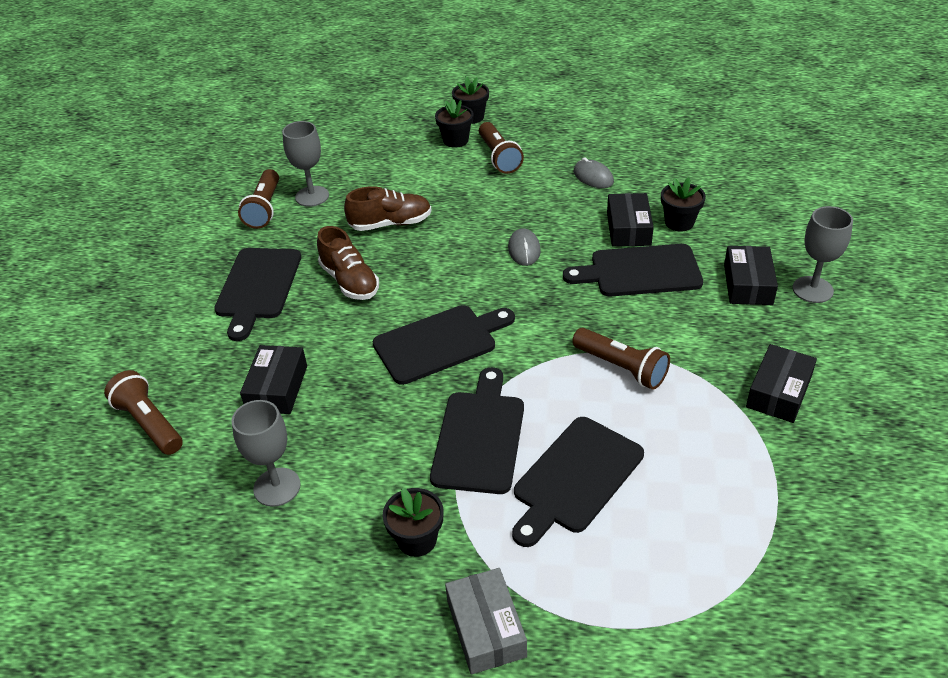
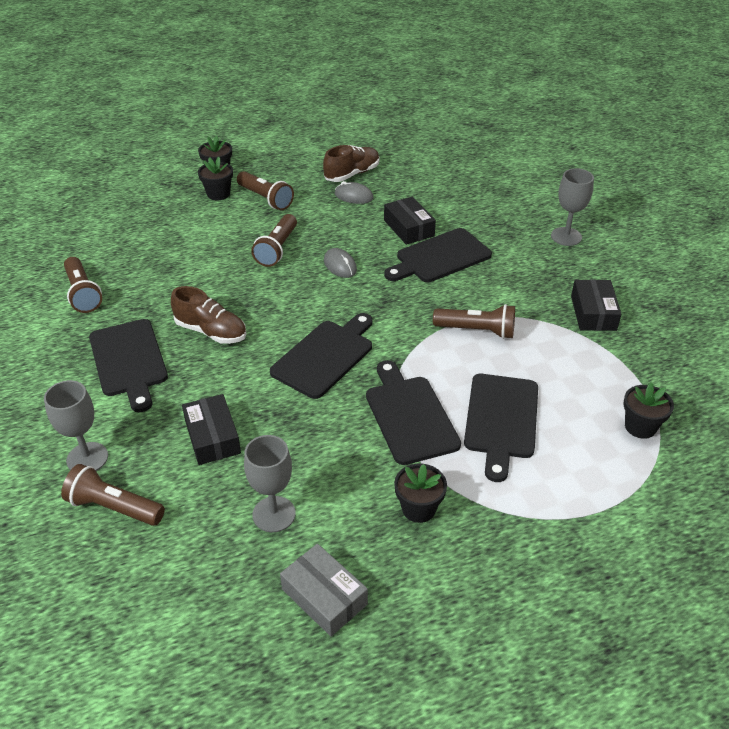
camera: 30 degrees left, 0 degrees up
grey goblet [282,121,329,207] -> grey goblet moved to [44,380,108,471]
brown shoe [344,186,432,231] -> brown shoe moved to [323,145,380,182]
grey box [445,568,527,675] -> grey box moved to [280,544,368,636]
black flower pot [661,177,706,231] -> black flower pot moved to [624,383,674,439]
black box [724,246,778,305] -> none
none -> brown flashlight [251,214,297,267]

